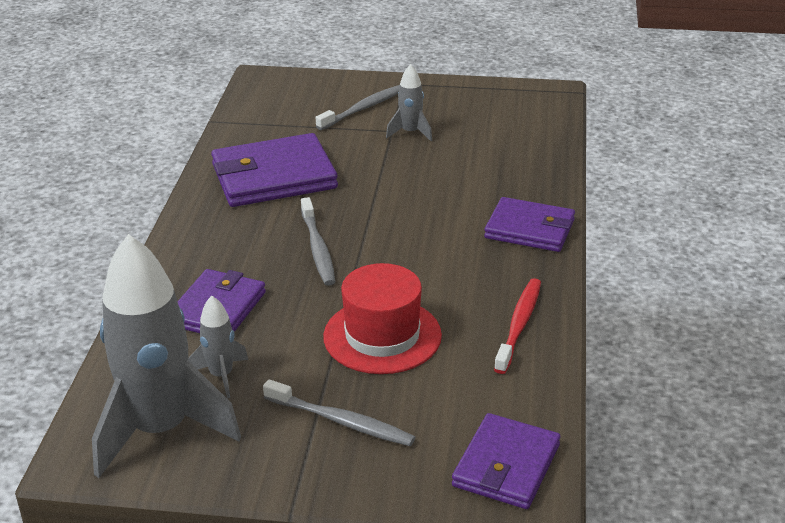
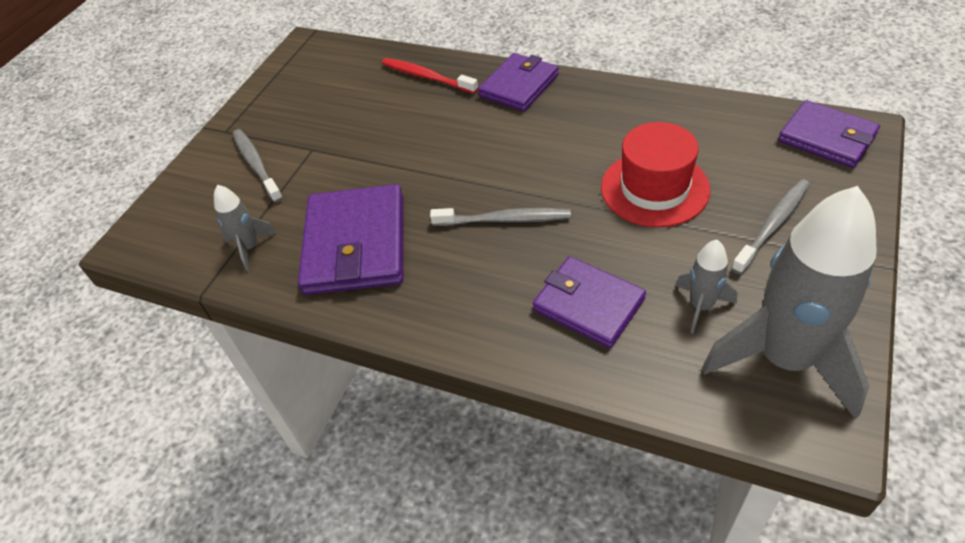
camera: 70 degrees left, 15 degrees up
grey rocket [386,64,432,141] -> grey rocket moved to [214,185,277,271]
red toothbrush [494,278,541,374] -> red toothbrush moved to [382,58,478,94]

